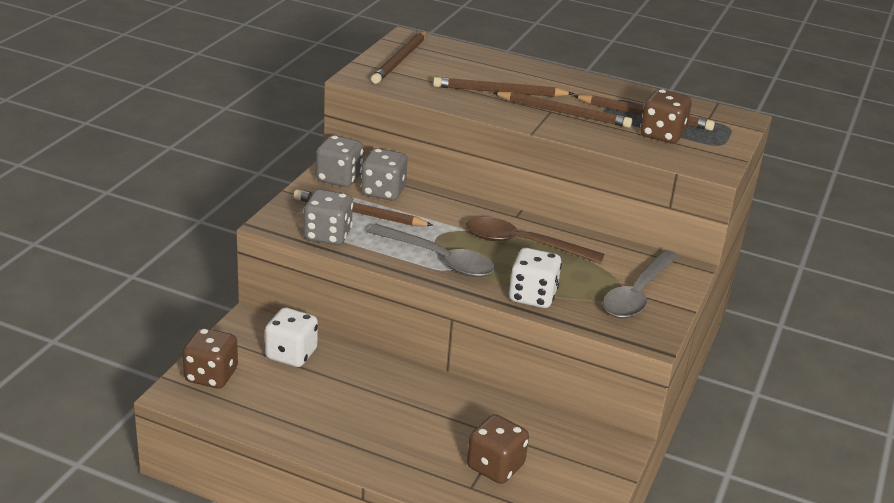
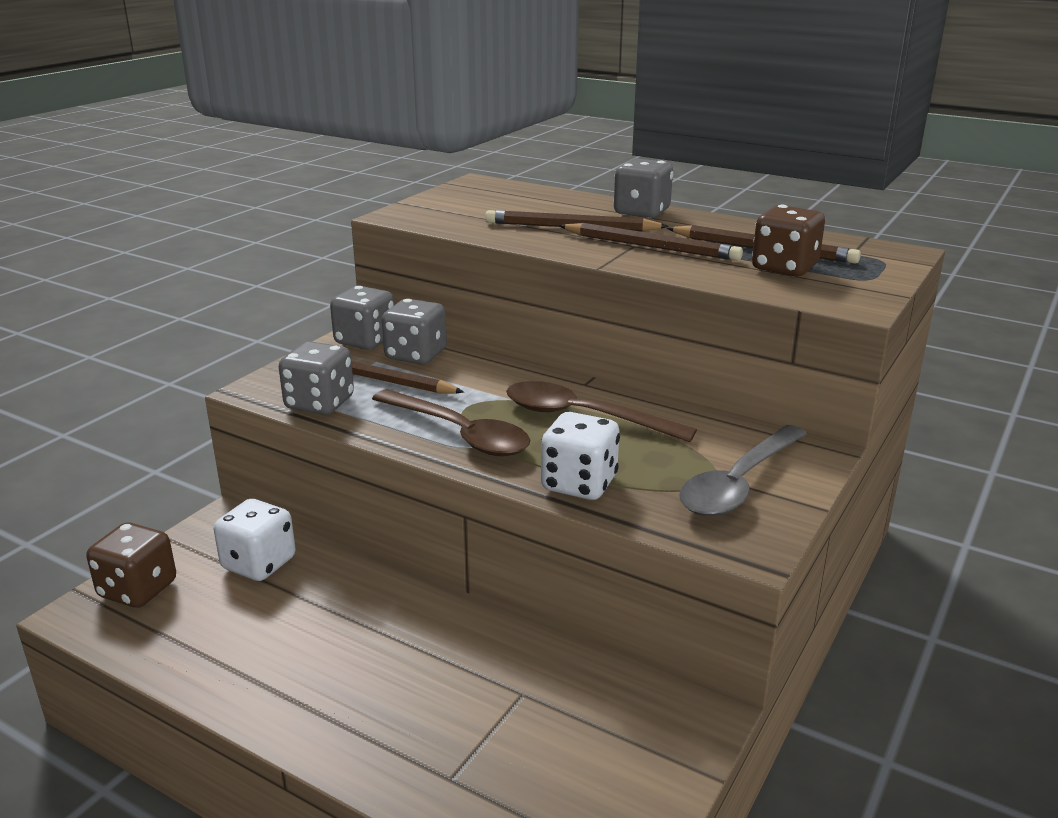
camera: 10 degrees right, 5 degrees down
grey spoon [367,224,495,277] -> brown spoon [372,389,530,456]
brown pencil [371,31,427,84] -> none
brown dice [467,414,529,484] -> none
none -> grey dice [614,158,673,218]

